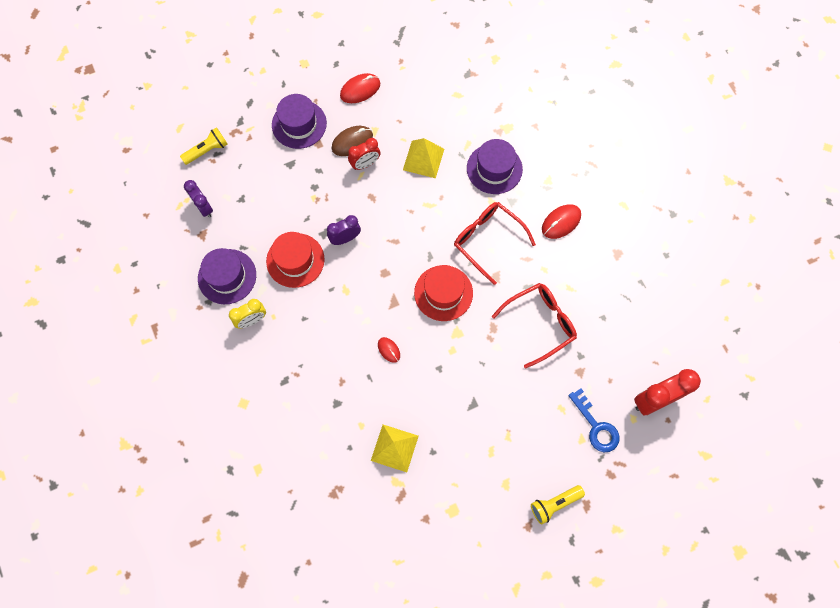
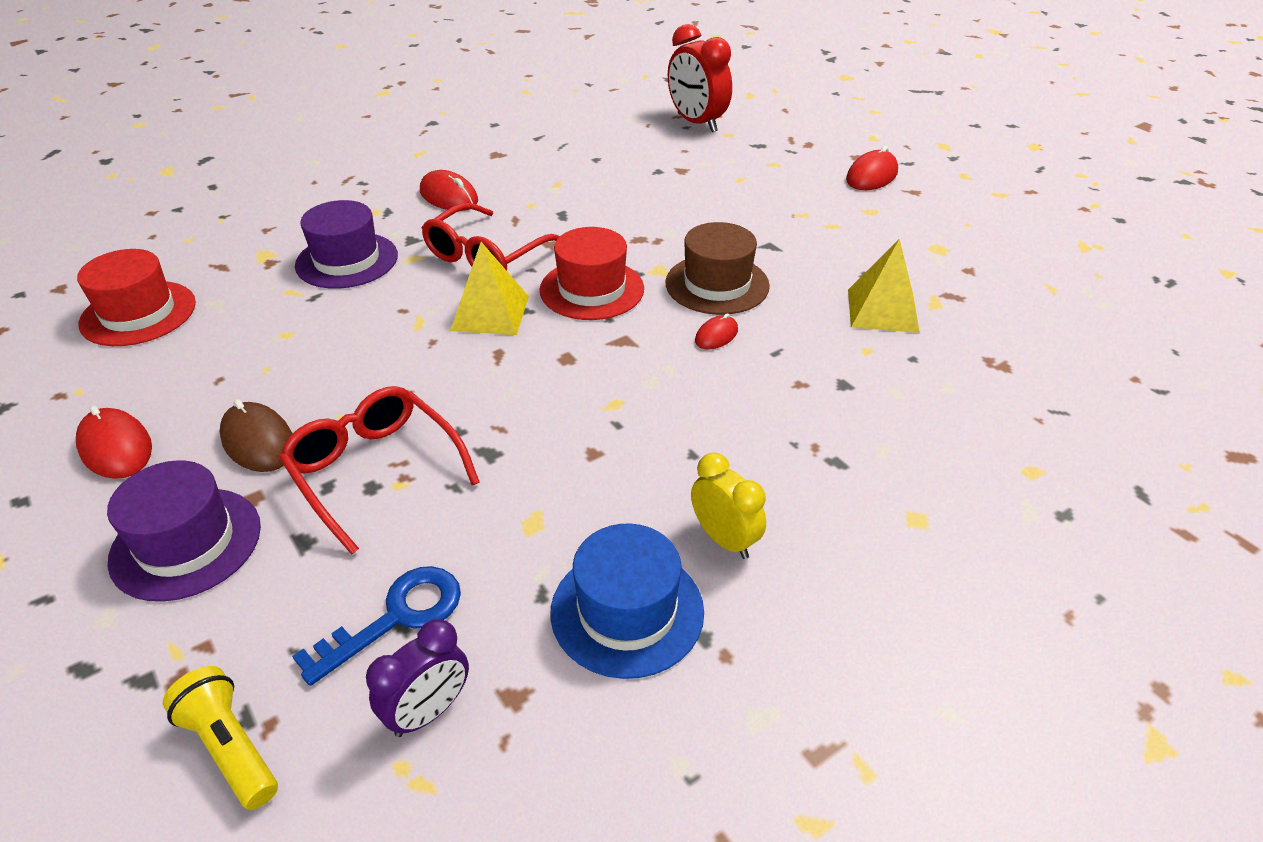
camera: 100 degrees left, 30 degrees down
purple hat [198,248,256,304] -> blue hat [550,523,704,679]
red hat [266,232,324,288] -> red hat moved to [77,249,196,346]
purple clock [327,215,361,245] -> none
red clock [348,138,380,170] -> none
yellow pyramid [403,138,444,178] -> yellow pyramid moved to [450,242,529,335]
red glasses [492,283,577,368] -> red glasses moved to [279,386,480,555]
yellow flashlight [531,485,585,525] -> red mouse [846,146,898,190]
blue key [568,388,619,452] -> blue key moved to [292,566,461,686]
none -> brown hat [665,222,770,315]

